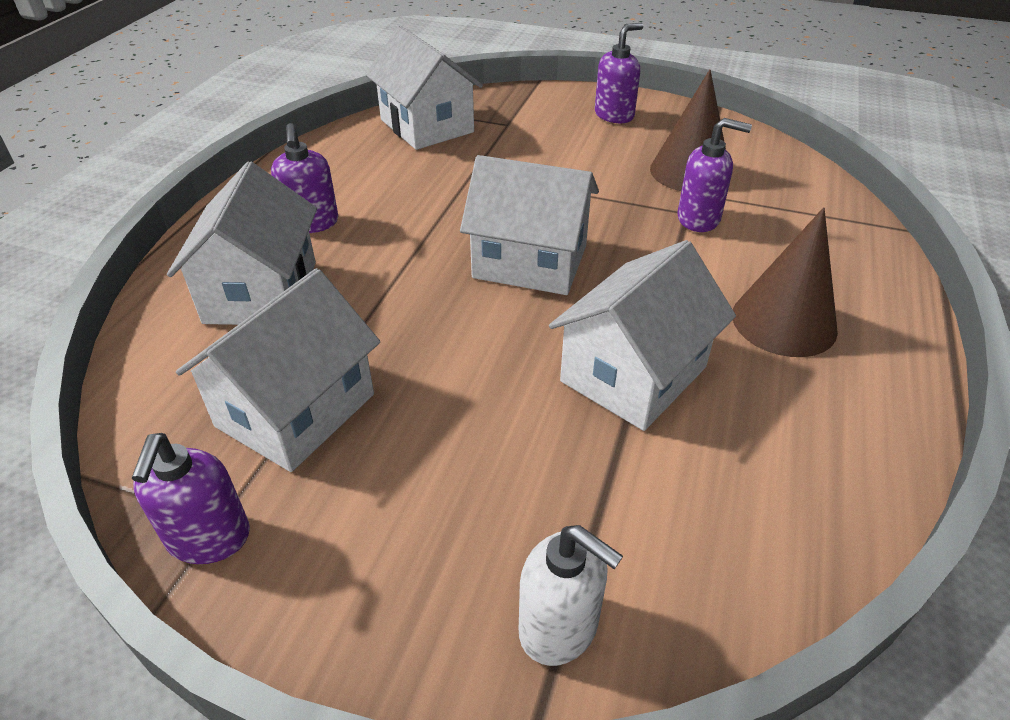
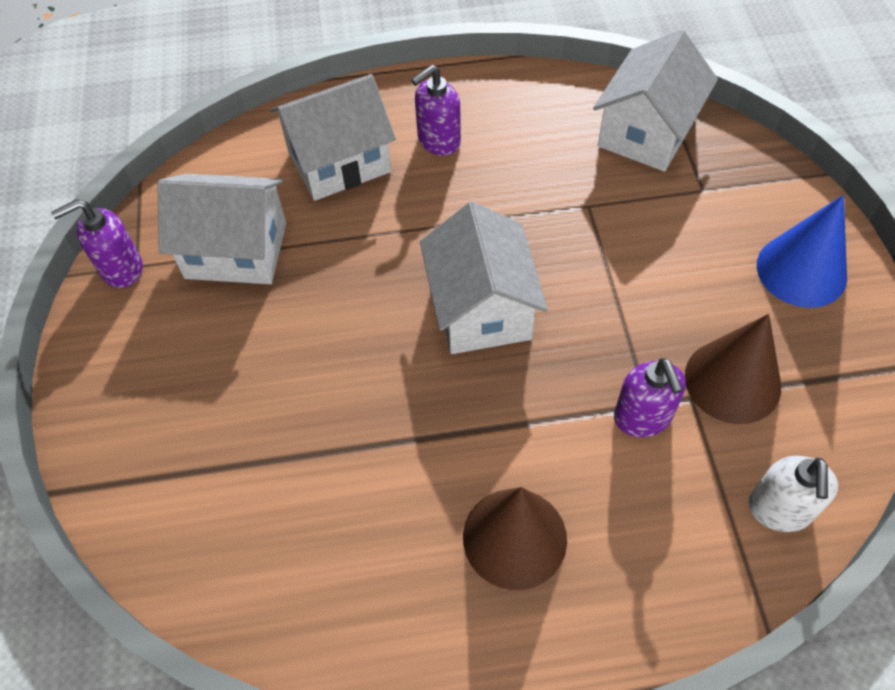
camera: 65 degrees right, 15 degrees up
white soap dispenser [519,525,623,666] -> white soap dispenser moved to [748,456,838,532]
white house [549,240,736,431] -> none
purple soap dispenser [595,23,643,123] -> blue cone [757,195,847,308]

